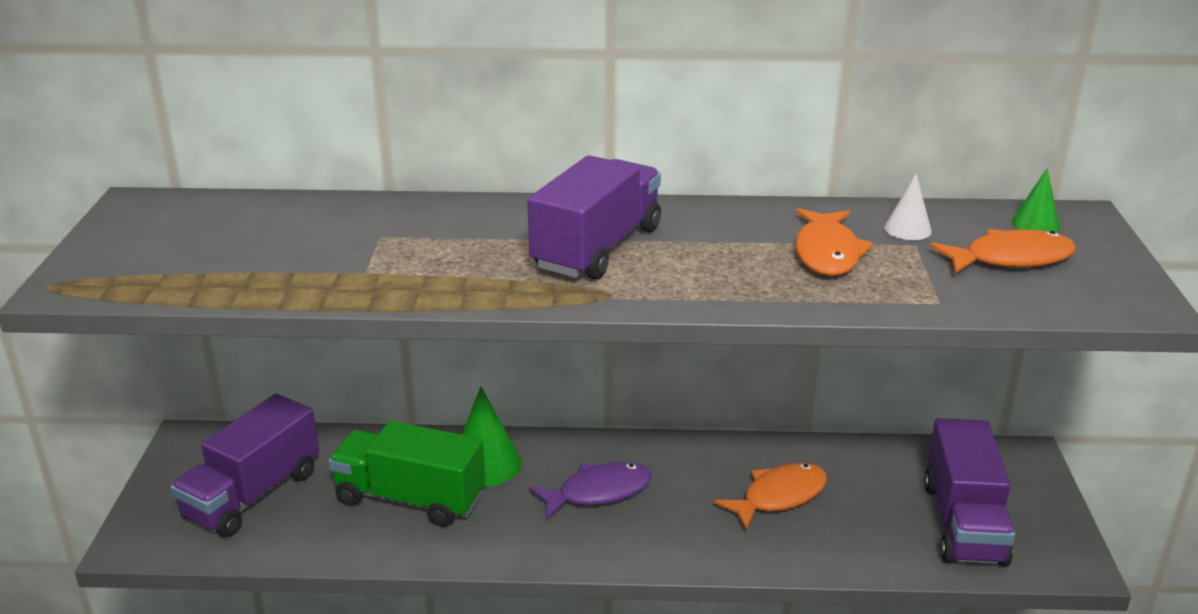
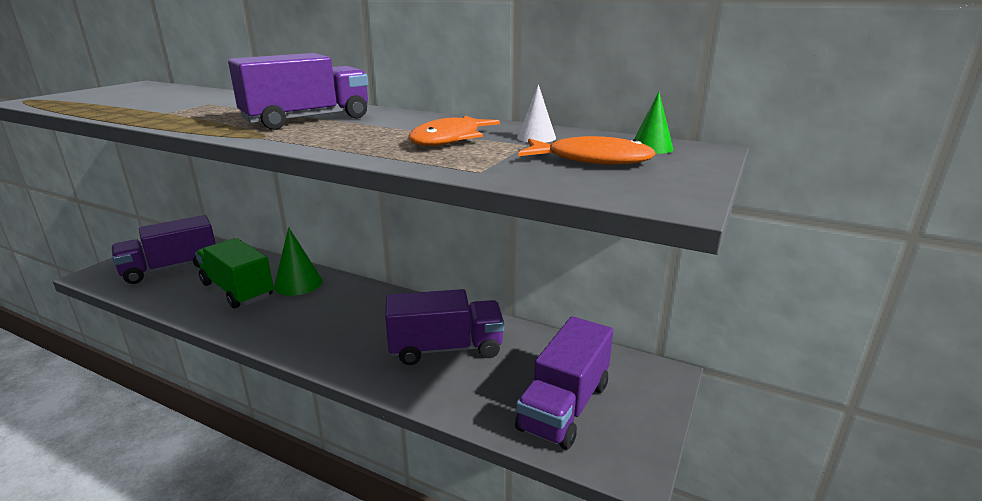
camera: 25 degrees right, 5 degrees down
purple fish [529,462,652,520] -> none
orange fish [714,463,827,530] -> purple truck [385,289,504,365]

